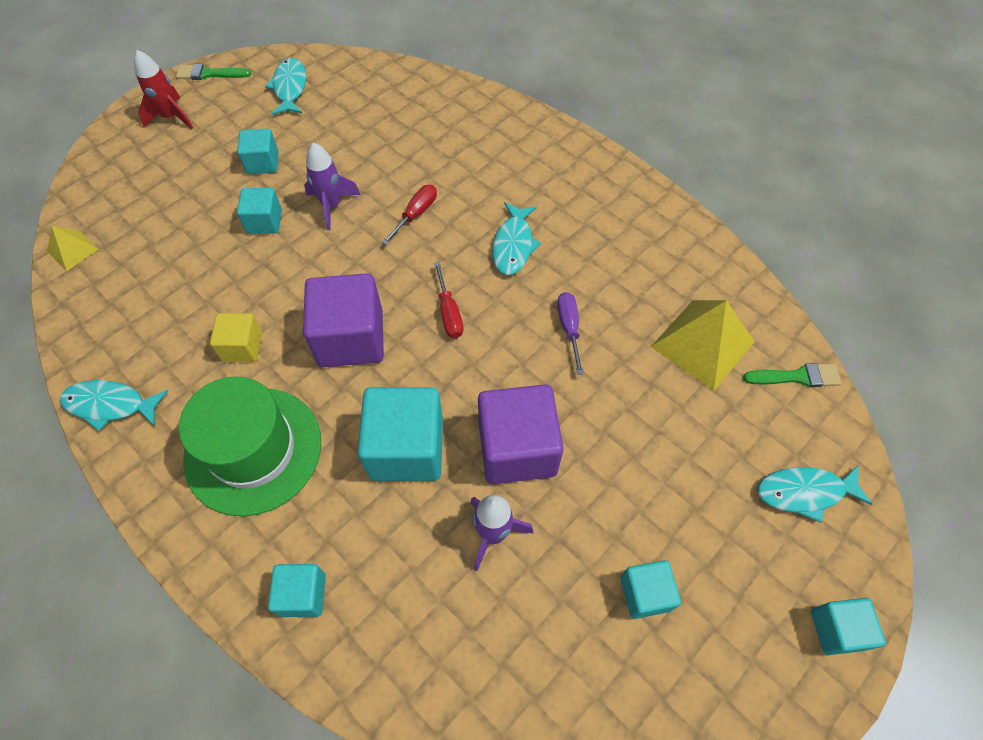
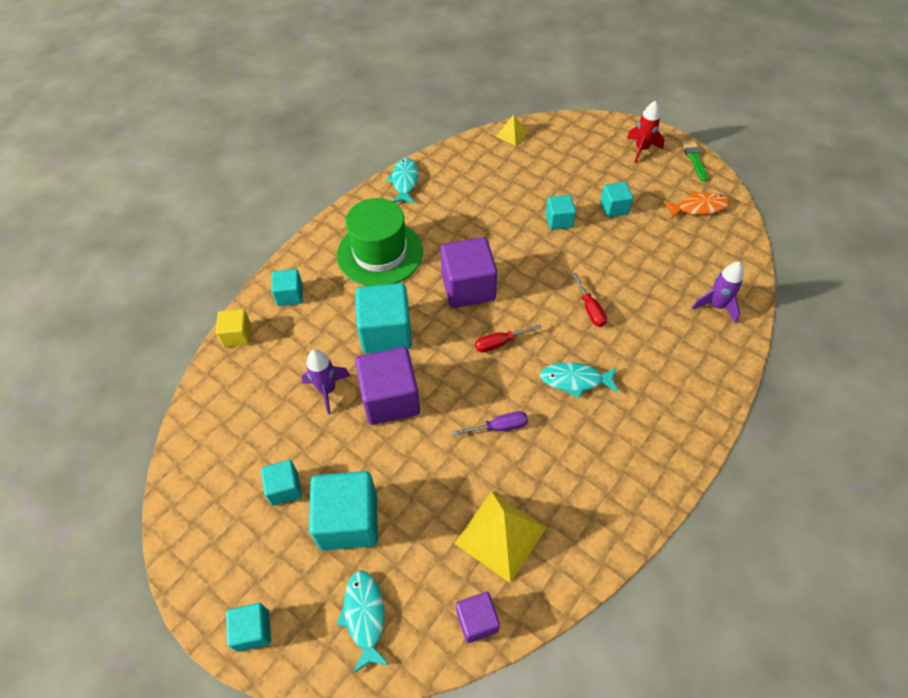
camera: 85 degrees right, 5 degrees down
yellow cube [210,313,262,362] -> yellow cube moved to [216,309,251,347]
turquoise fish [265,58,306,115] -> orange fish [663,191,730,219]
purple rocket [304,143,361,230] -> purple rocket moved to [691,261,744,323]
red screwdriver [382,185,437,245] -> red screwdriver turned 45 degrees clockwise [572,273,607,327]
green brush [743,363,842,387] -> purple cube [456,592,500,643]
none -> turquoise cube [309,471,378,551]

